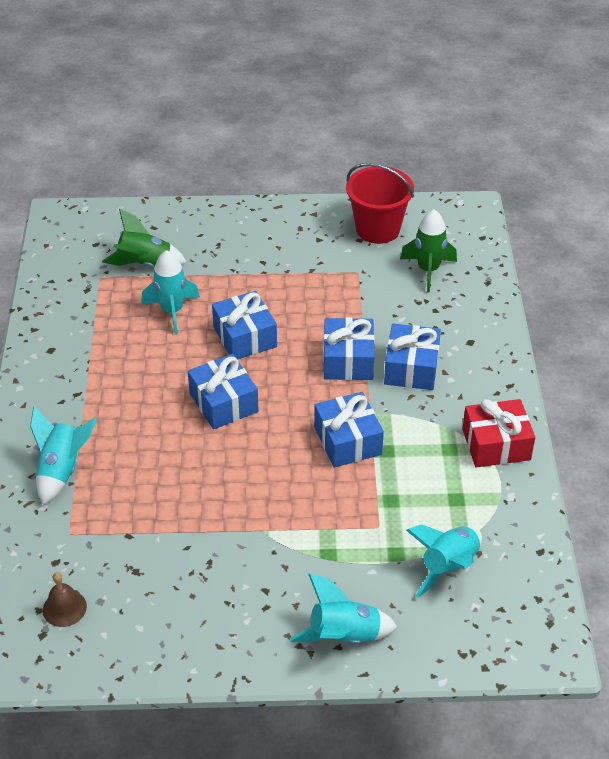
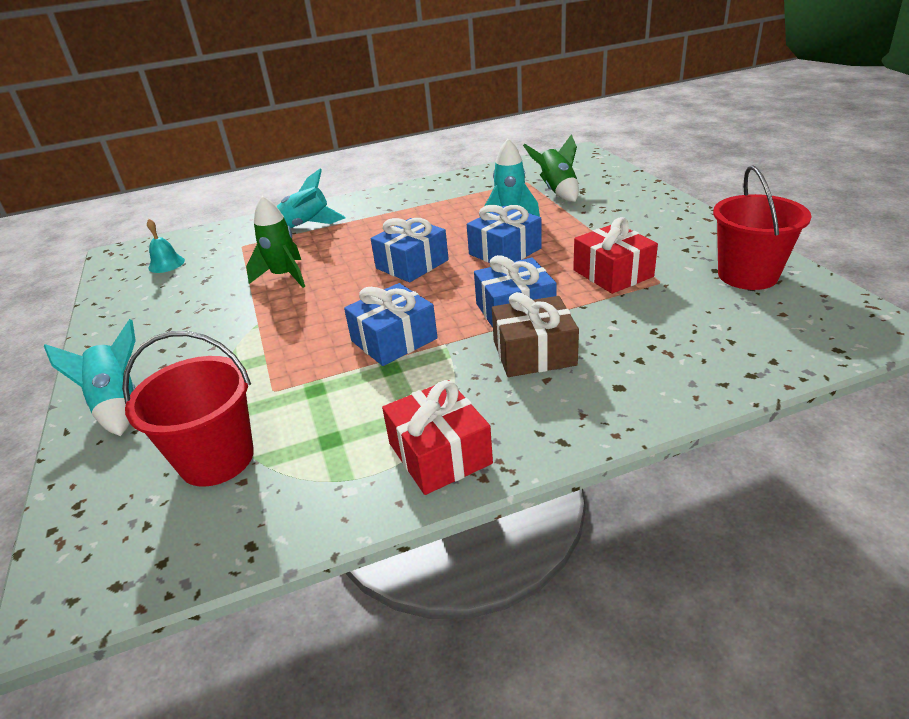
camera: 75 degrees right, 10 degrees down
brown bell [43,572,87,627] -> turquoise bell [147,219,185,273]
blue gift [384,324,441,390] -> brown gift [492,292,579,377]
green rocket [400,210,457,293] -> green rocket moved to [246,196,305,288]
turquoise rocket [406,524,482,598] -> red bucket [122,331,254,487]
none -> red gift [573,217,658,294]

